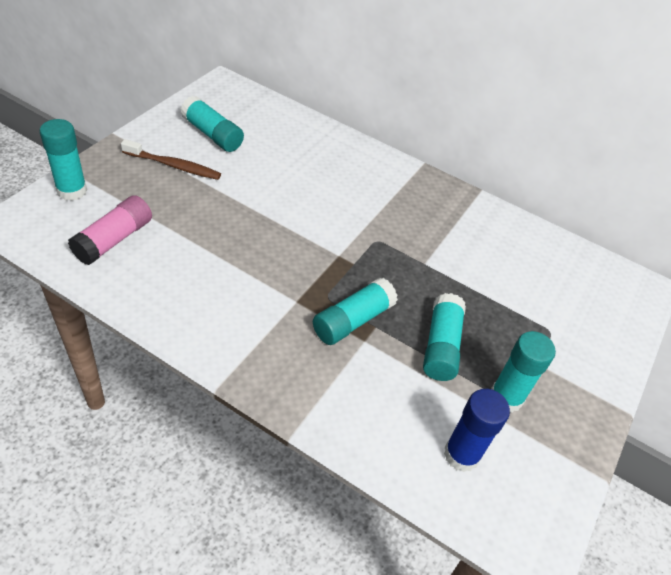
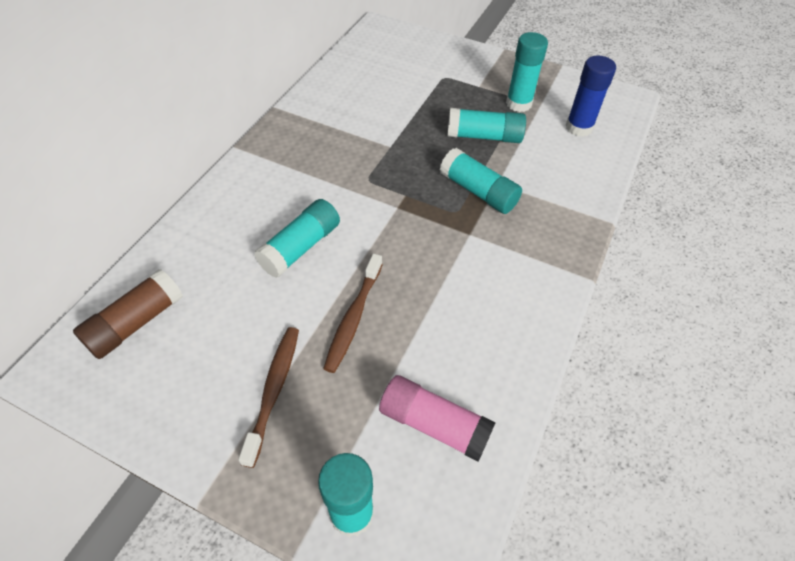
camera: 90 degrees left, 5 degrees up
turquoise glue stick [181,96,244,152] -> turquoise glue stick moved to [254,199,340,278]
none -> brown glue stick [73,269,183,359]
none -> brown toothbrush [323,254,383,373]

